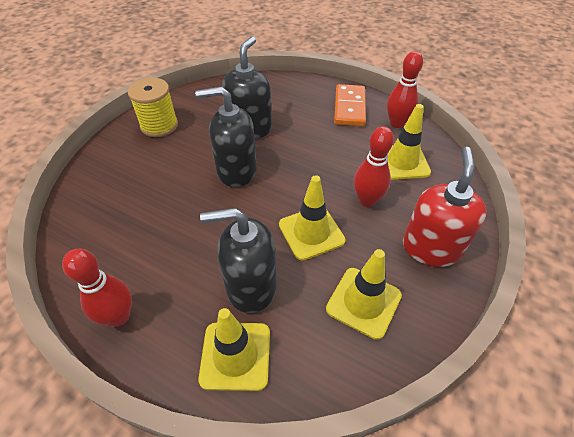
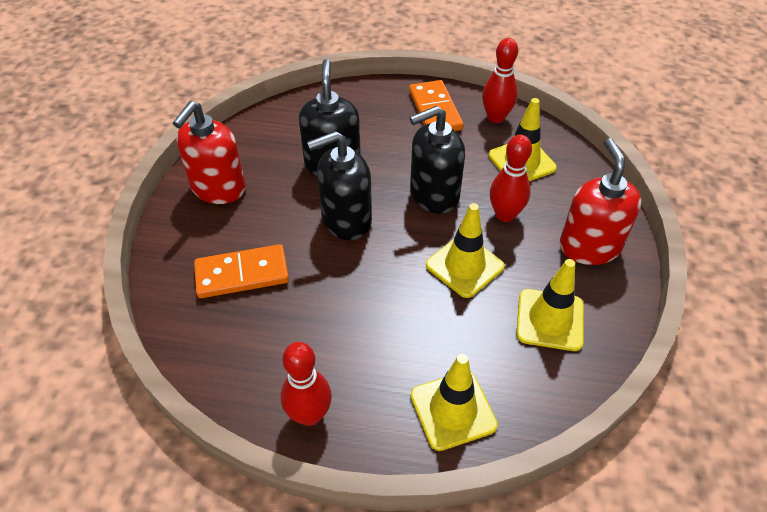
camera: 20 degrees left, 0 degrees up
yellow spool [128,78,178,137] -> red soap dispenser [173,101,246,204]
black soap dispenser [200,208,277,313] -> black soap dispenser moved to [410,106,465,214]
none -> orange domino [194,244,289,298]

